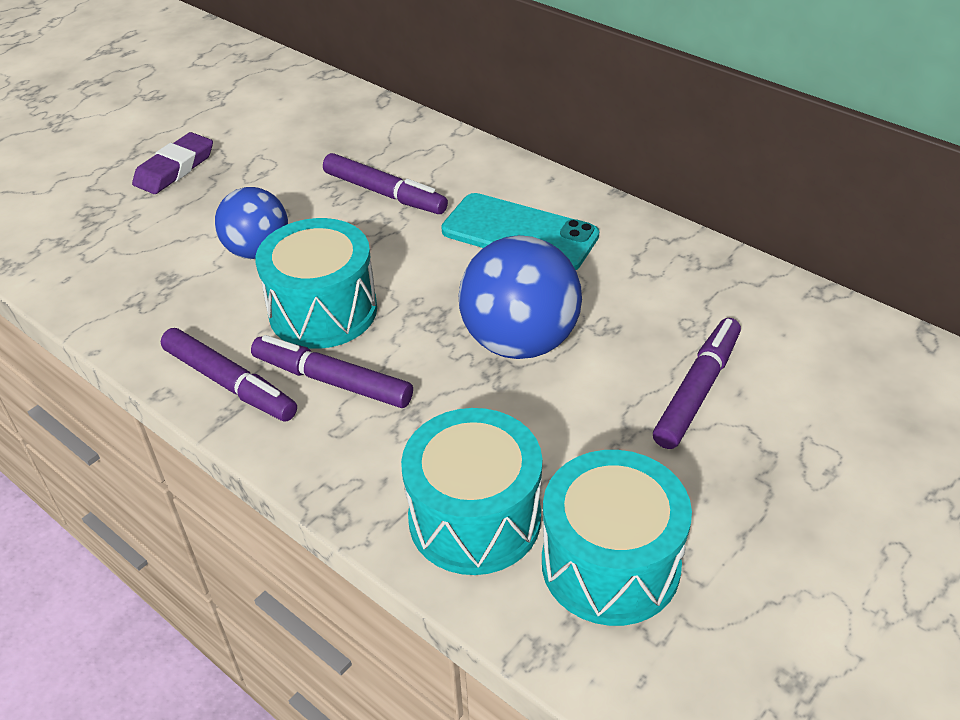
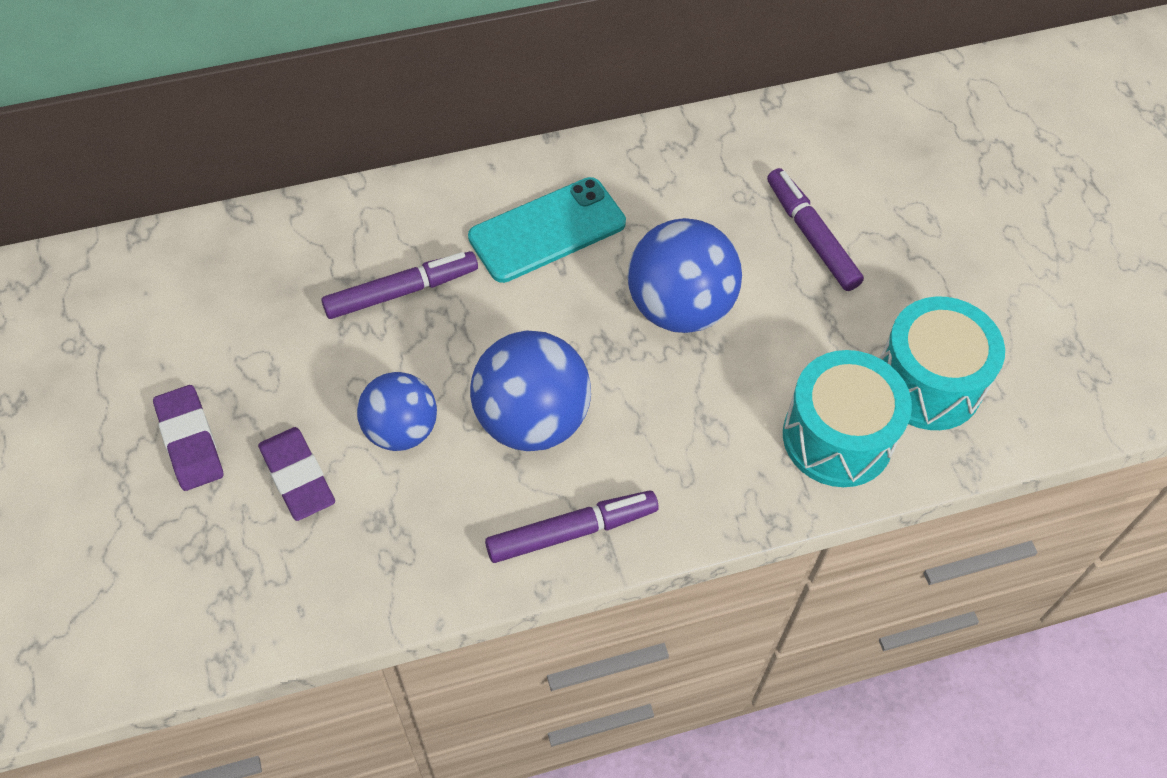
camera: 60 degrees left, 15 degrees up
purple marker [251,335,413,408] -> none
turquoise drum [255,218,377,349] -> blue ball [470,330,591,451]
none -> purple eraser [258,427,335,521]

